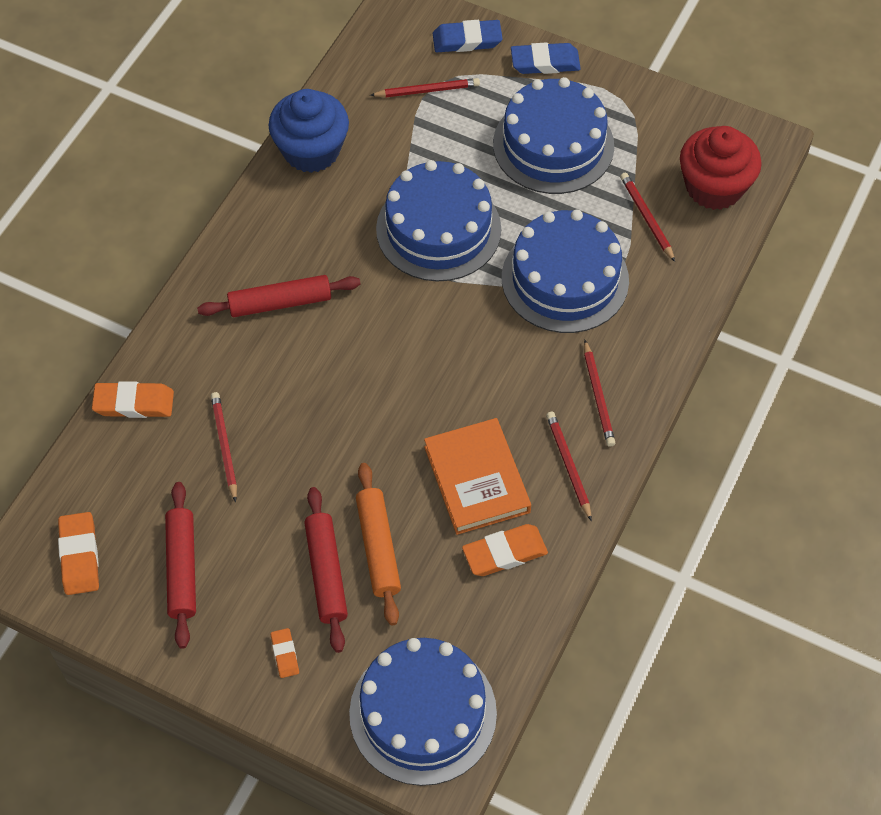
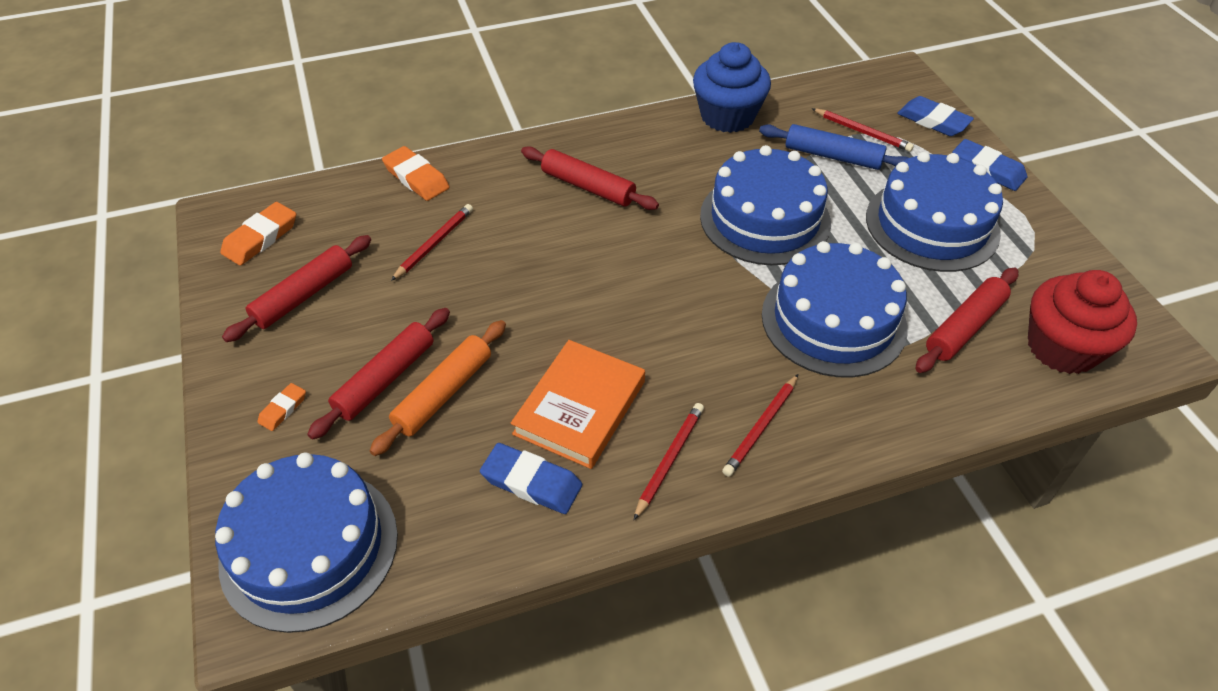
camera: 45 degrees right, 10 degrees down
orange eraser [462,524,548,576] -> blue eraser [480,443,582,514]
red pencil [620,173,675,262] -> red rolling pin [915,268,1018,373]
none -> blue rolling pin [759,124,908,170]

